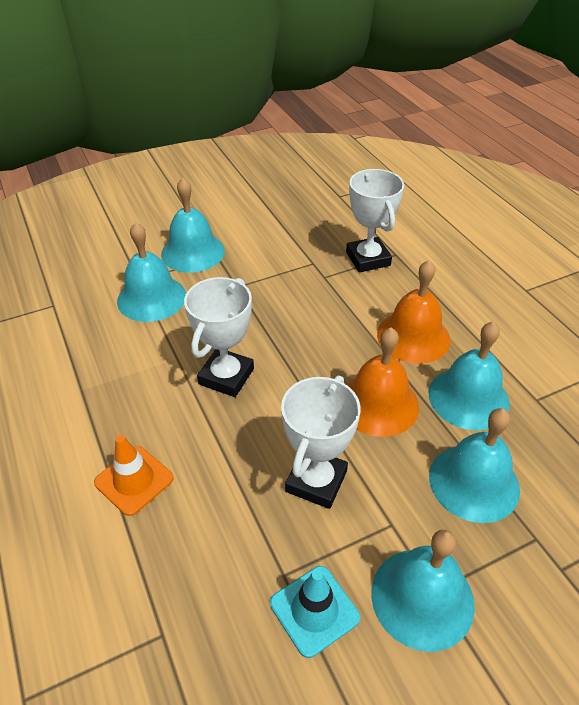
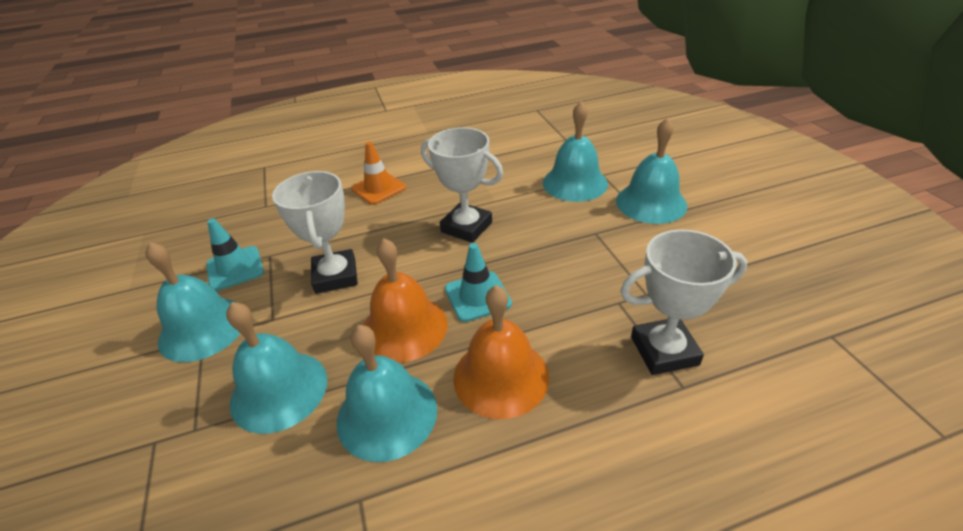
camera: 100 degrees right, 5 degrees down
white trophy [281,375,360,509] -> white trophy turned 45 degrees clockwise [272,171,358,294]
none -> turquoise traffic cone [445,243,512,322]

